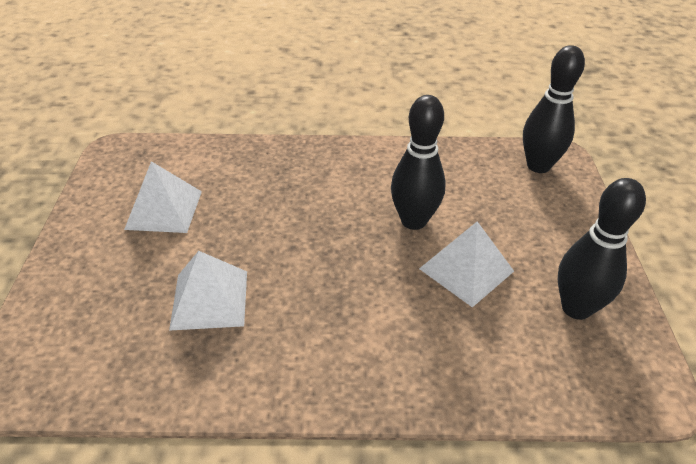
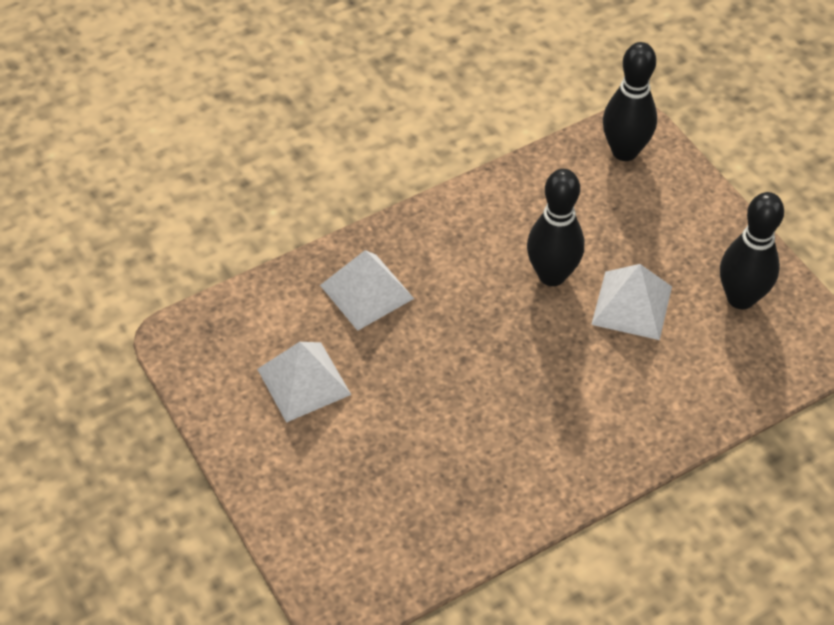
camera: 30 degrees left, 10 degrees up
white pyramid [169,251,247,331] -> white pyramid moved to [320,250,414,331]

